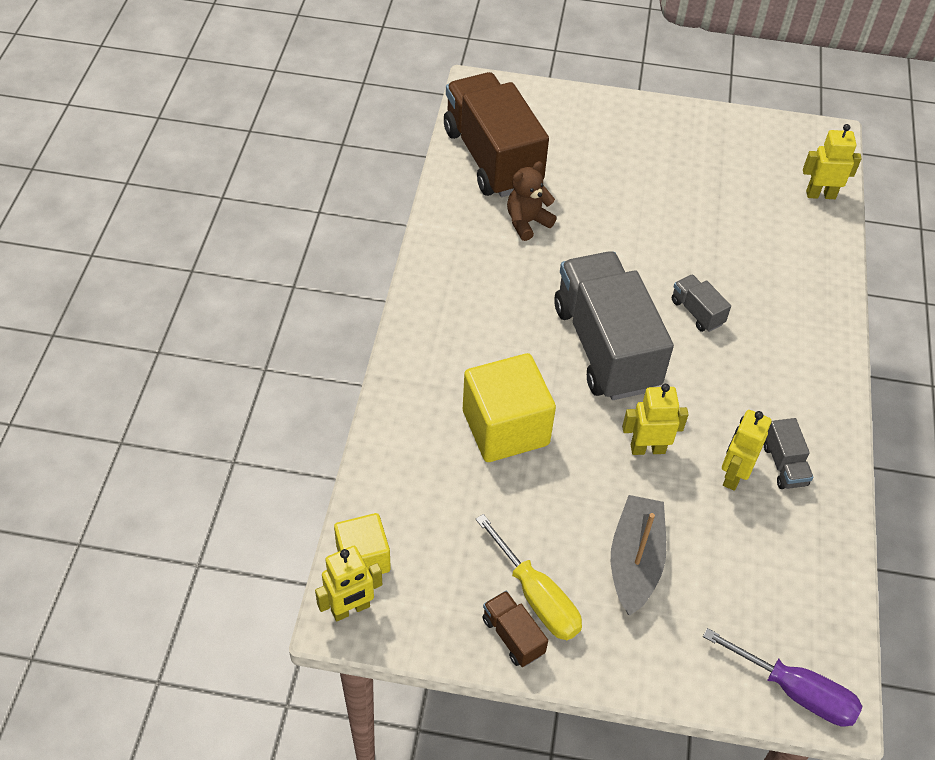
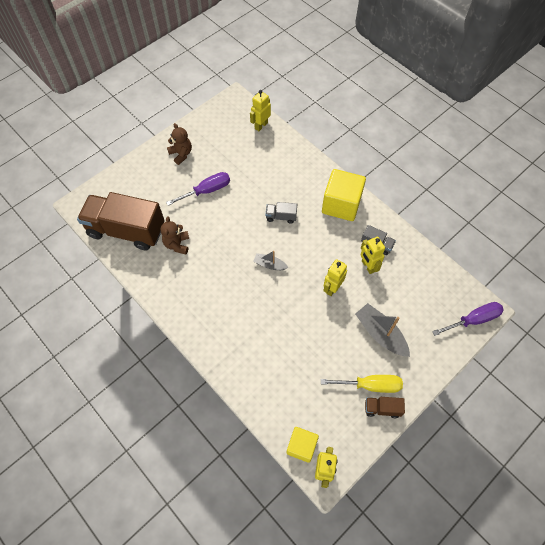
camera: 50 degrees left, 10 degrees up
yellow cube [463,353,556,462] -> yellow cube moved to [322,169,366,221]
grey truck [554,251,674,400] -> grey boat [253,251,288,270]
none -> purple screwdriver [166,172,230,206]
none -> brown teddy bear [167,123,192,165]

